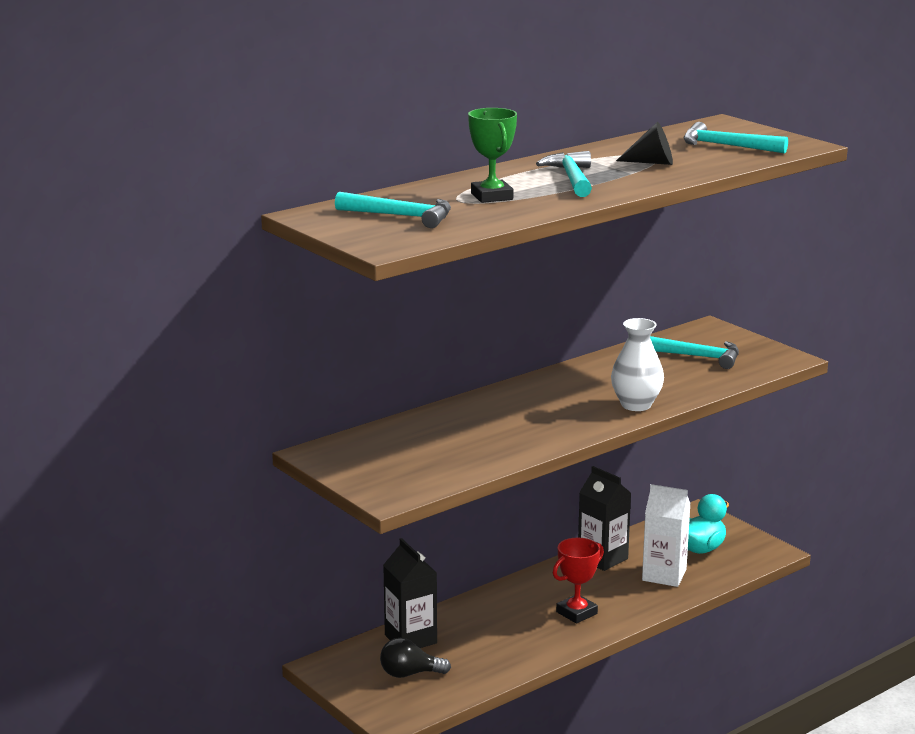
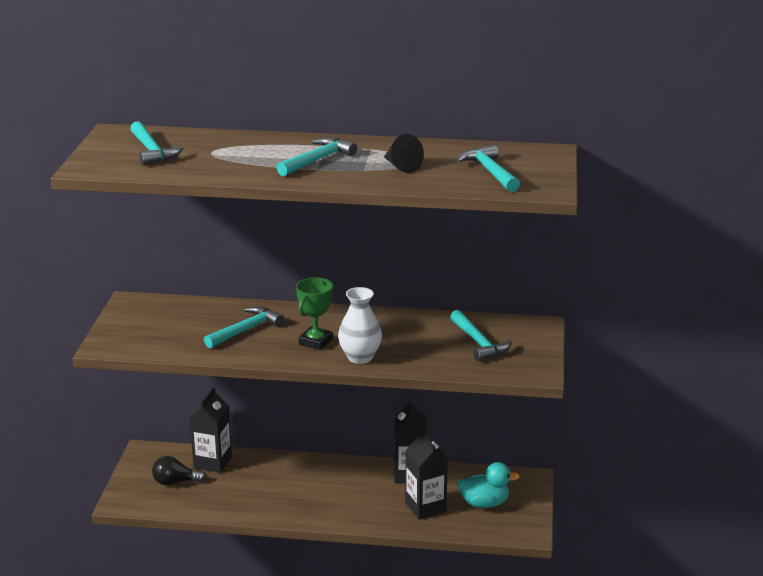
camera: 45 degrees right, 5 degrees up
black light bulb [380,638,451,678] -> black light bulb turned 45 degrees counterclockwise [152,456,206,486]
green trophy [468,108,517,203] -> green trophy moved to [296,277,333,350]
red trophy [553,538,604,624] -> none
white carton [642,484,691,587] -> black carton [405,430,448,520]
none -> turquoise hammer [204,306,284,348]

